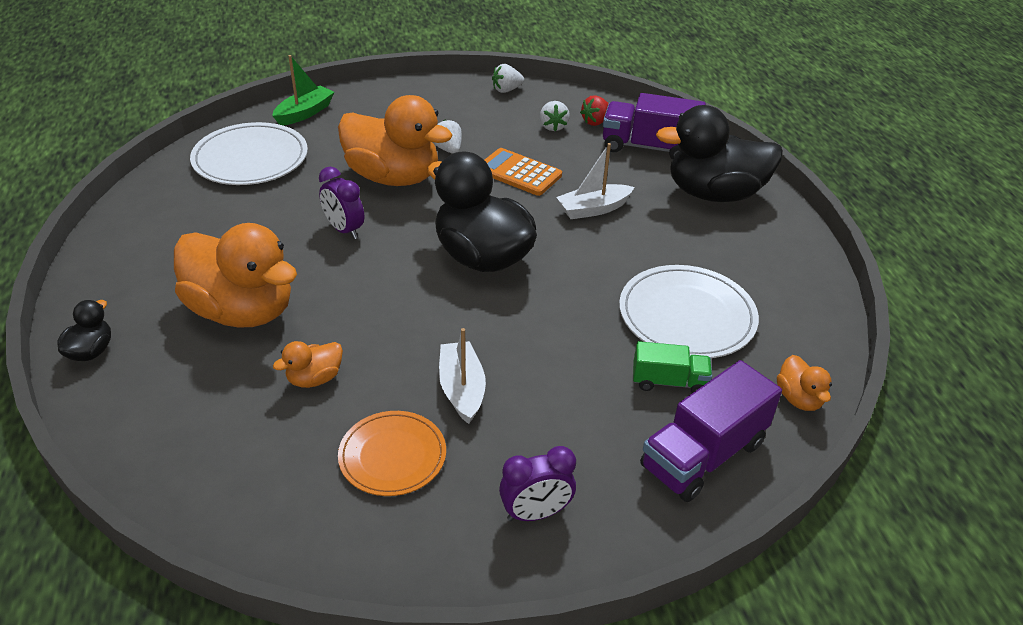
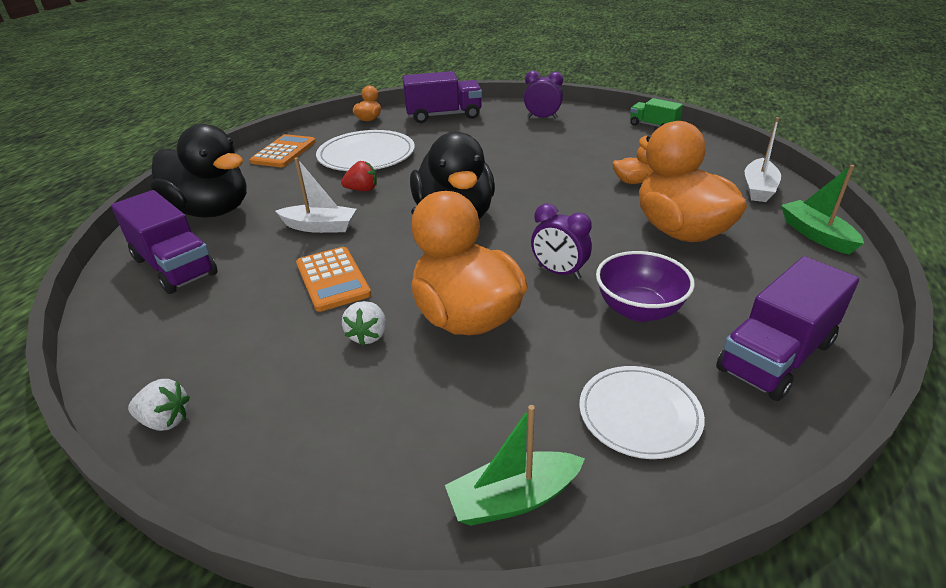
camera: 145 degrees left, 5 degrees down
black duck [57,300,111,361] -> green boat [781,165,864,255]
white plate [190,122,308,185] -> white plate [579,366,705,459], size x0.66
purple clock [319,167,364,239] -> purple clock turned 135 degrees clockwise [531,204,592,279]
orange plate [338,411,446,496] -> none
white boat [439,328,486,424] -> white boat moved to [745,117,781,202]
white strawberry [540,101,570,131] -> none
red strawberry [580,95,609,126] -> red strawberry moved to [341,161,377,191]
green truck [633,341,712,393] -> green truck moved to [630,98,683,127]
none -> orange calculator [250,134,316,167]
none -> purple bowl [596,251,695,322]
none -> purple truck [716,256,859,401]

